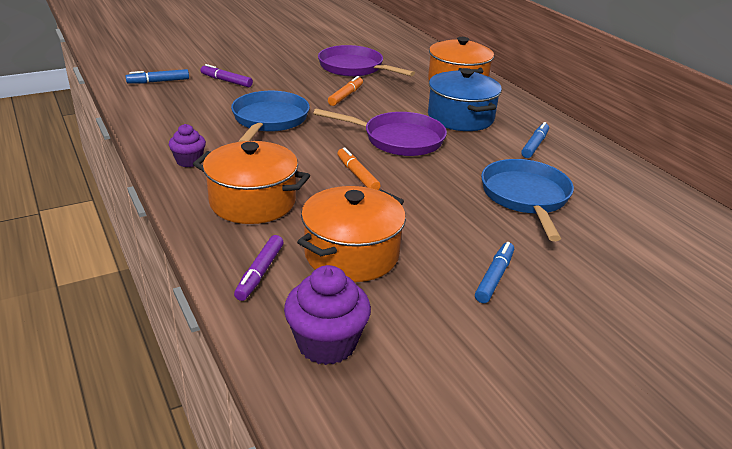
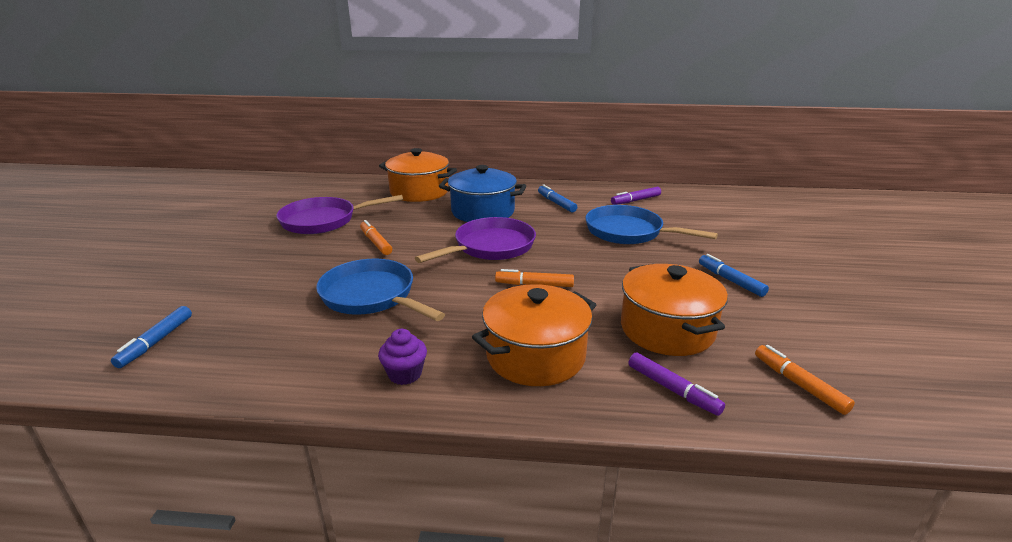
camera: 55 degrees left, 5 degrees down
purple marker [200,64,253,87] -> purple marker moved to [611,187,661,205]
purple cupcake [284,265,371,365] -> orange marker [755,345,855,415]

